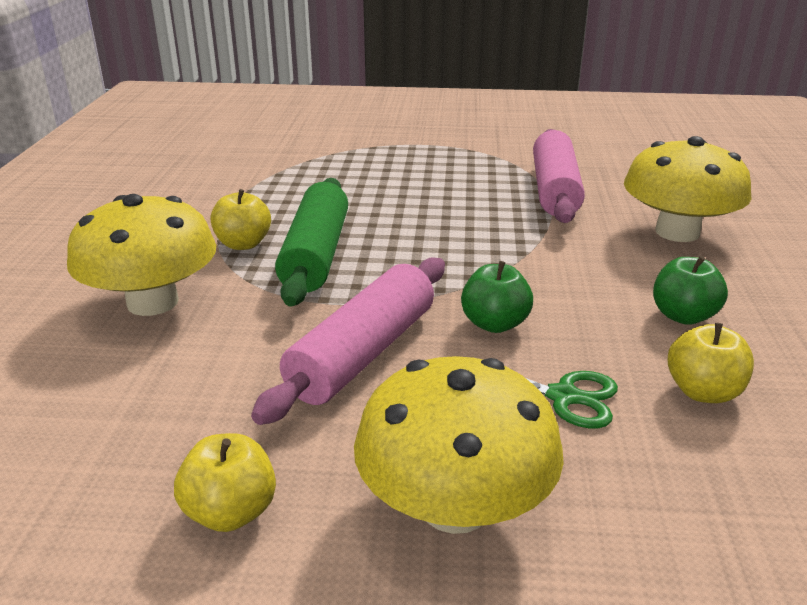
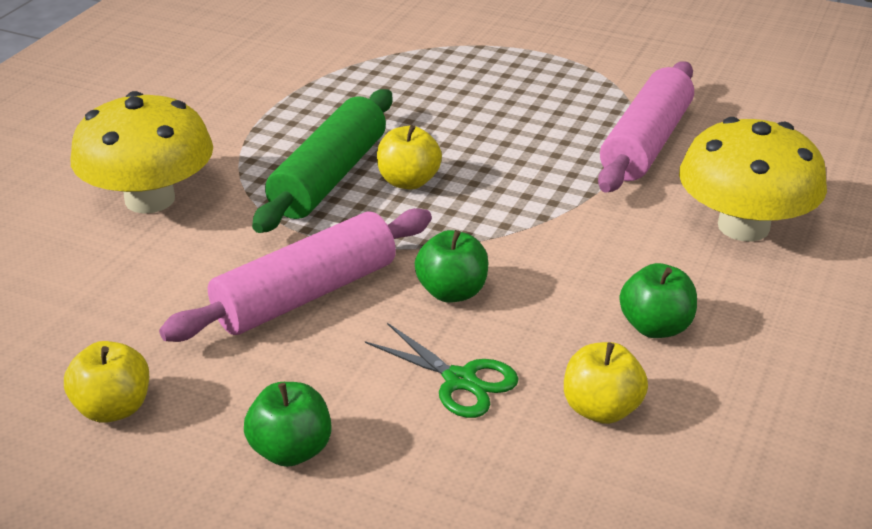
camera: 20 degrees right, 5 degrees up
yellow apple [211,189,271,250] -> yellow apple moved to [377,125,442,190]
yellow mushroom [354,356,564,534] -> green apple [244,382,332,467]

